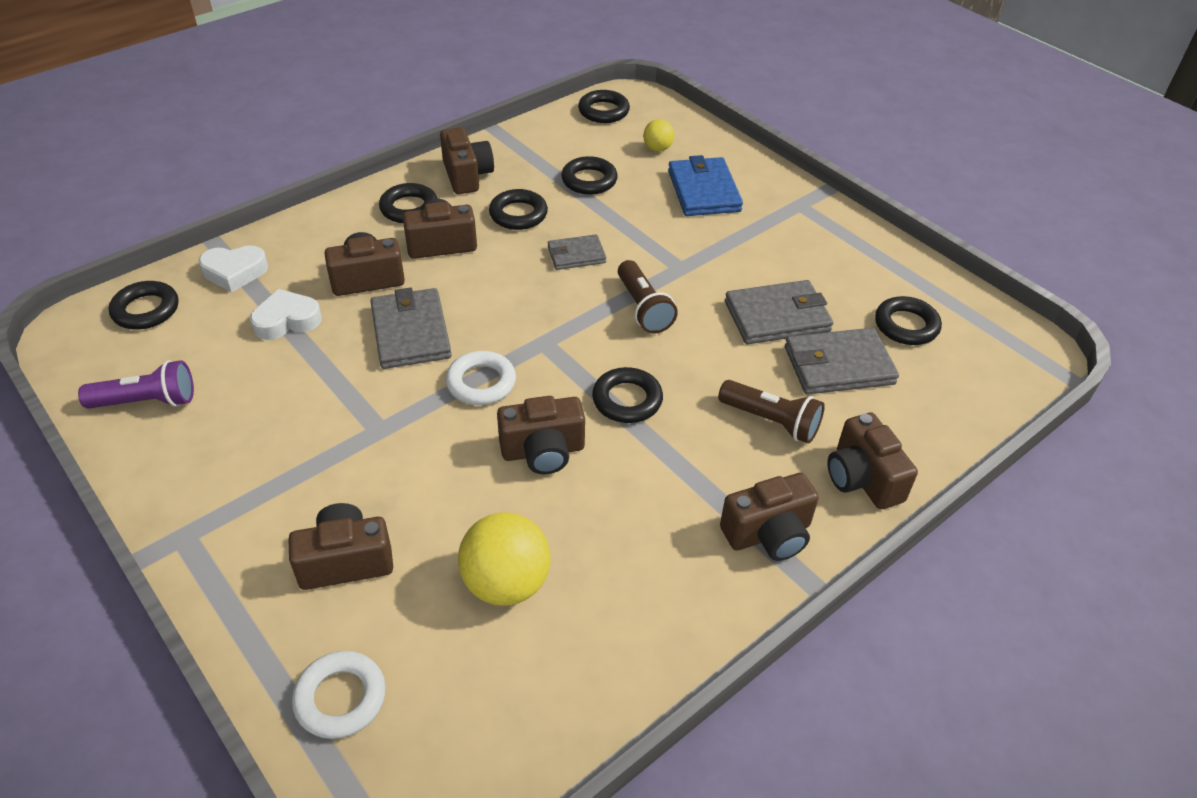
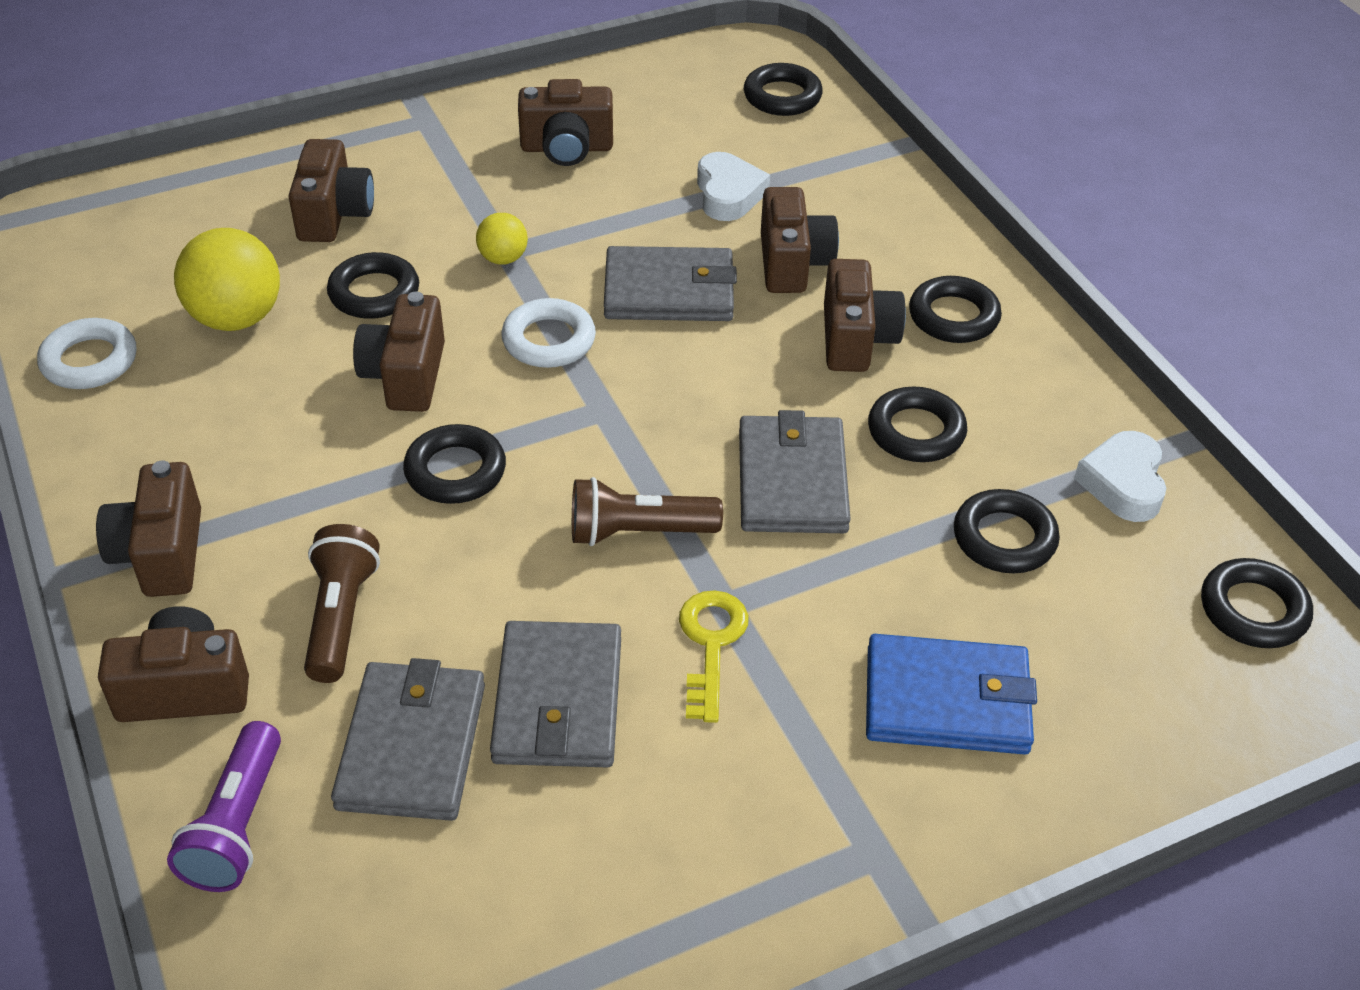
camera: 105 degrees right, 0 degrees up
purple flashlight [78,360,194,409] -> purple flashlight moved to [167,721,281,892]
white heart [199,246,268,292] -> white heart moved to [1074,431,1166,522]
white ring [292,651,386,739] -> white ring moved to [37,318,136,389]
brown camera [440,127,494,194] -> brown camera moved to [518,79,613,166]
grey wallet [548,234,606,270] -> grey wallet [739,410,851,533], size x1.64
yellow ball [643,119,674,151] -> yellow ball moved to [476,213,528,265]
brown flashlight [718,380,825,443] -> brown flashlight turned 135 degrees clockwise [304,524,380,683]
black ring [875,296,942,345] -> black ring moved to [327,252,419,319]
none -> yellow key [679,590,748,723]

